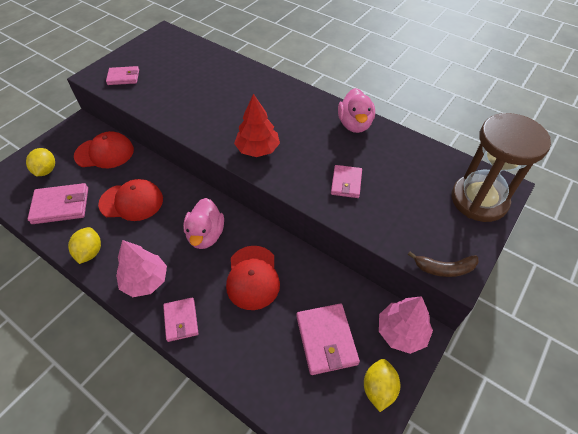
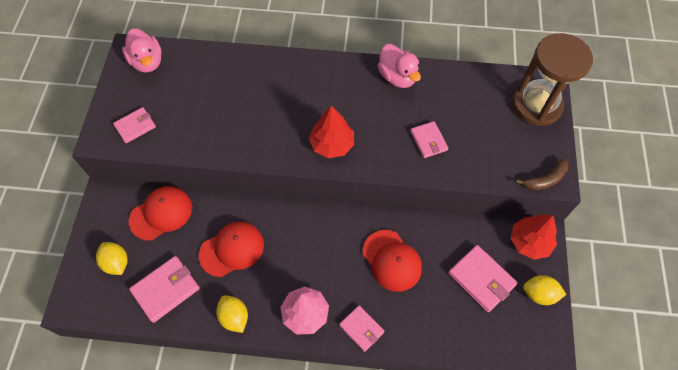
camera: 30 degrees left, 10 degrees up
pink duck [183,198,224,249] -> pink duck moved to [122,28,162,73]
yellow lemon [364,359,400,412] -> yellow lemon turned 60 degrees counterclockwise [523,275,567,305]
pink tree [379,296,433,354] -> red tree [511,215,557,260]

